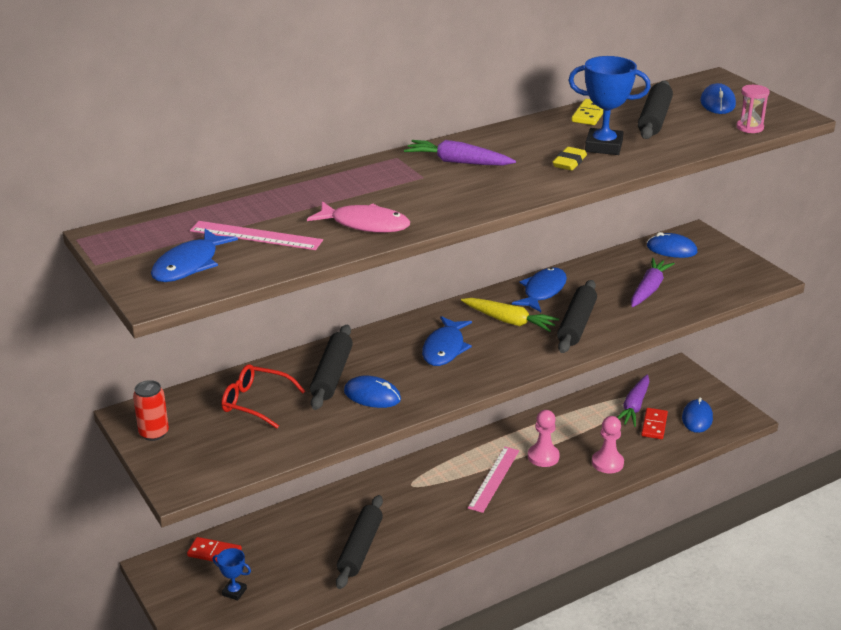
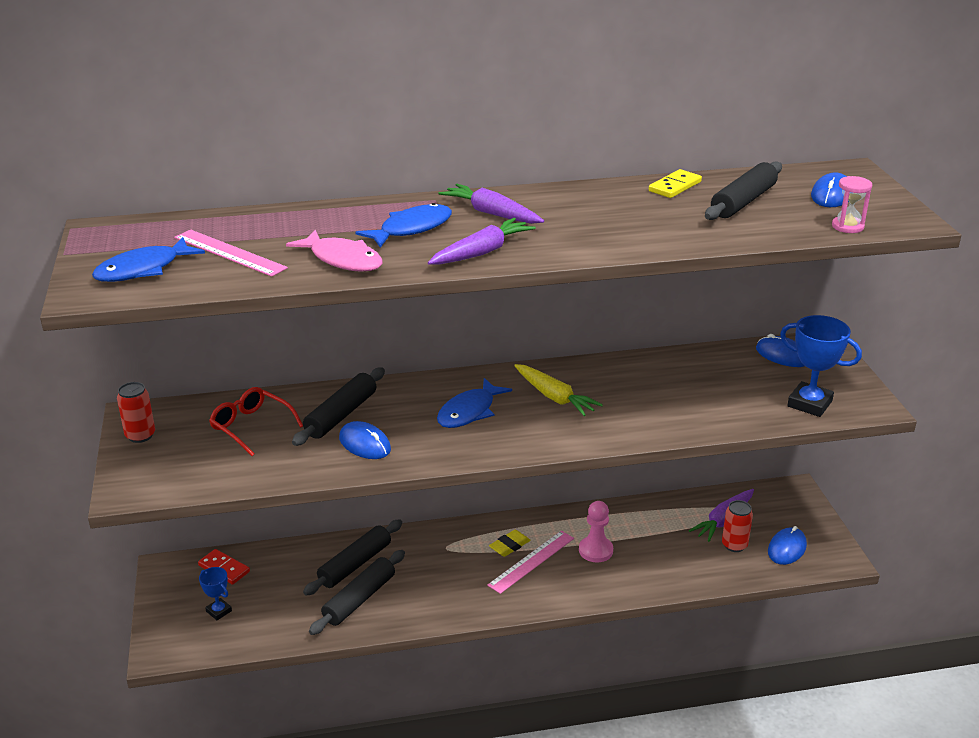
camera: 20 degrees right, 0 degrees up
blue fish [512,267,567,312] -> blue fish moved to [355,203,452,248]
yellow eraser [553,147,587,170] -> yellow eraser moved to [489,530,530,557]
black rolling pin [557,280,597,353] -> black rolling pin moved to [303,519,402,596]
blue trophy [568,56,651,155] -> blue trophy moved to [780,315,862,417]
pink pawn [592,416,624,473] -> none
purple carrot [631,258,675,307] -> purple carrot moved to [428,218,536,265]
red domino [641,408,668,439] -> red can [722,500,753,552]

